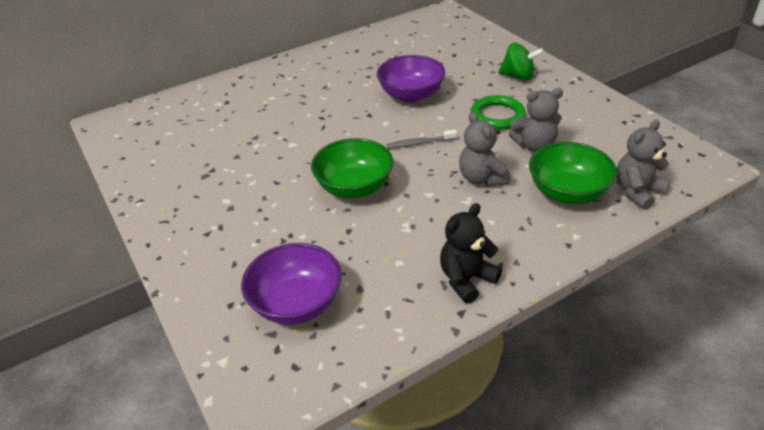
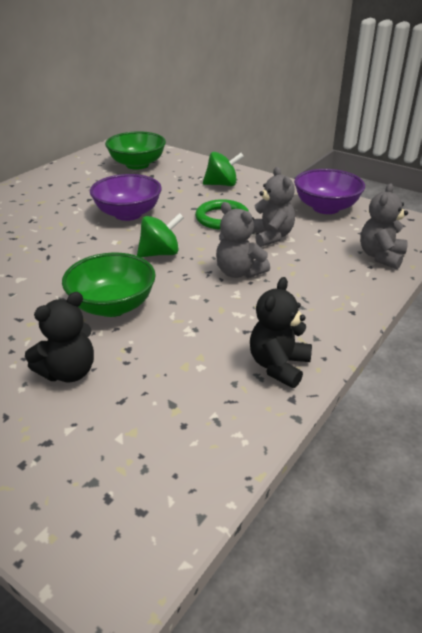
camera: 25 degrees left, 5 degrees down
purple bowl [241,243,342,325] -> purple bowl moved to [294,169,365,214]
grey toothbrush [387,130,457,149] -> green spinning top [137,213,184,257]
grey teddy bear [509,88,563,152] -> grey teddy bear turned 75 degrees counterclockwise [253,167,295,247]
green bowl [529,142,617,204] -> green bowl moved to [105,131,166,170]
none -> black teddy bear [25,292,94,382]

